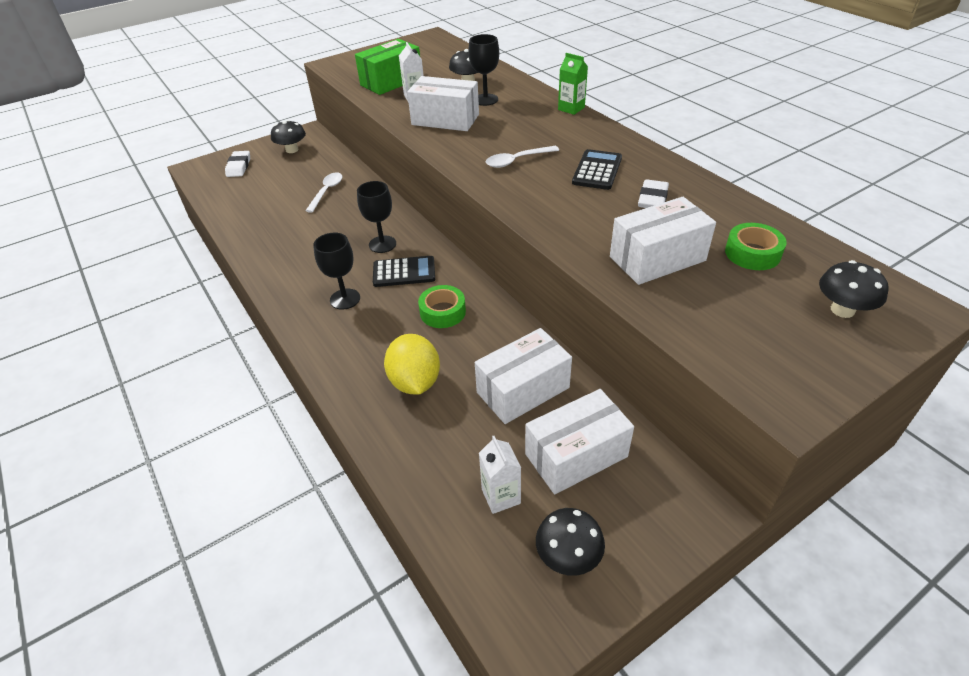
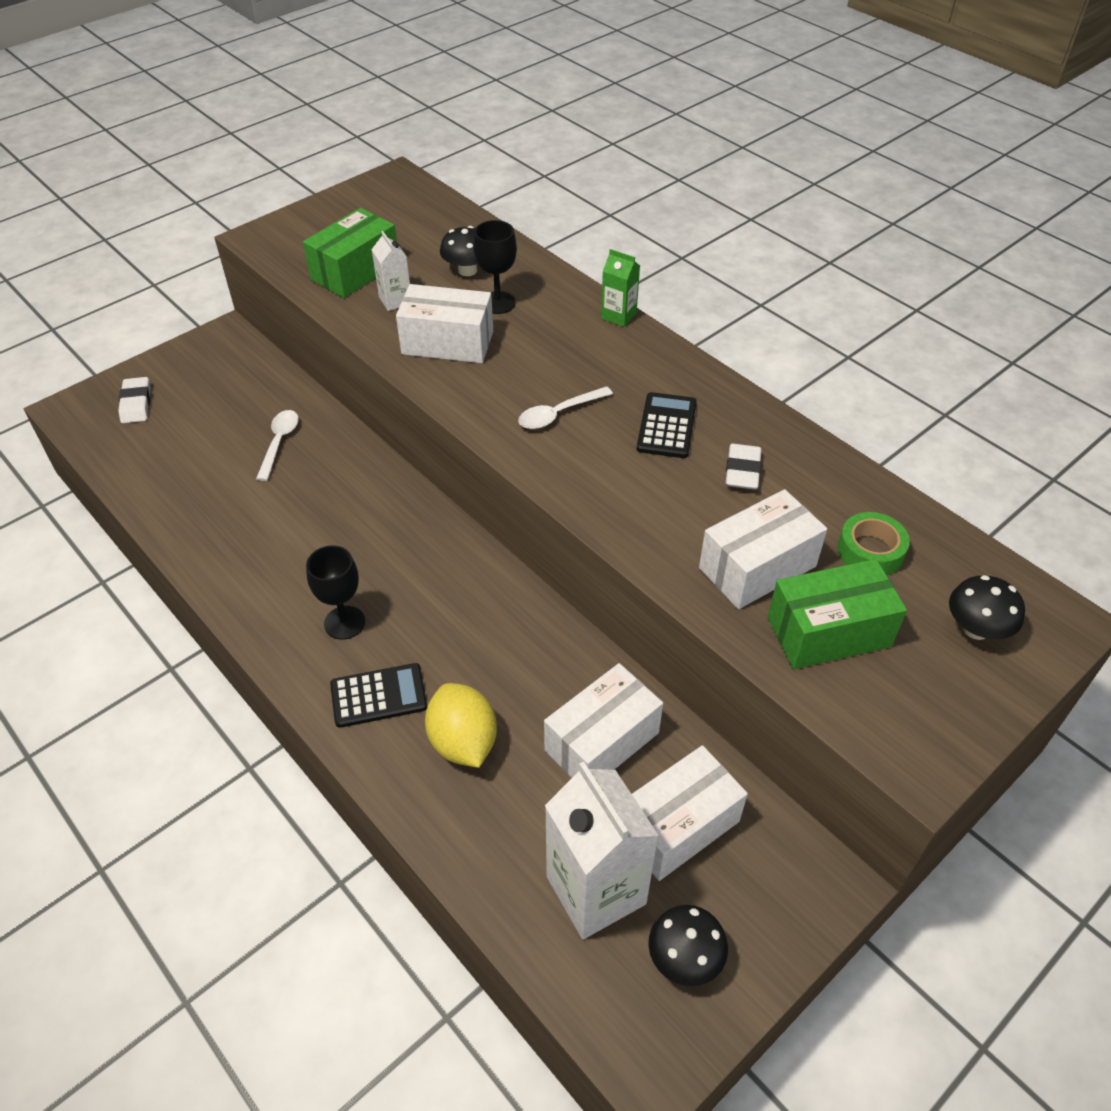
camera: 10 degrees left, 5 degrees up
black mushroom [271,120,306,153] -> none
black goblet [357,181,396,253] -> none
black calculator [373,256,435,287] -> black calculator moved to [330,663,427,728]
green tape [418,285,466,328] -> none
white carton [479,436,521,514] -> white carton [545,761,659,939], size x2.02
none -> green box [767,559,907,669]

